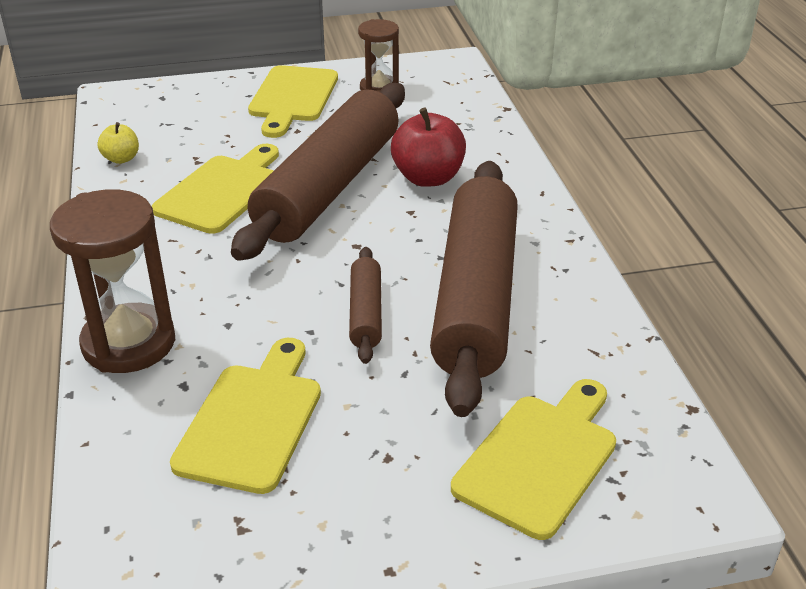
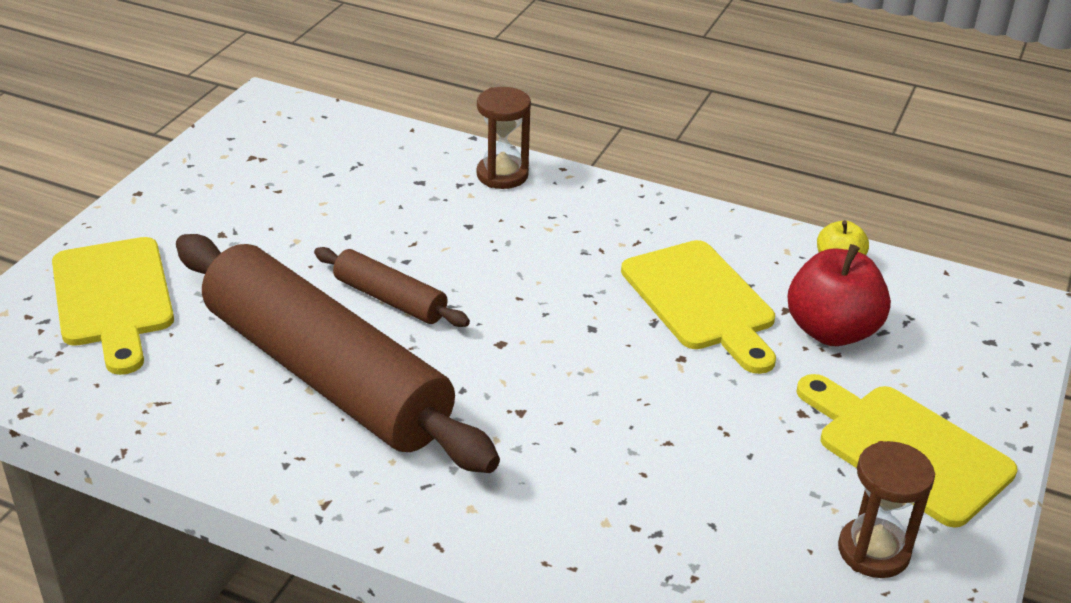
camera: 125 degrees right, 0 degrees up
brown hourglass [50,189,175,373] -> brown hourglass [477,87,531,189], size x0.60
yellow cutting board [170,338,321,494] -> none
brown rolling pin [231,83,405,261] -> none
red apple [391,108,466,187] -> red apple moved to [788,244,891,346]

